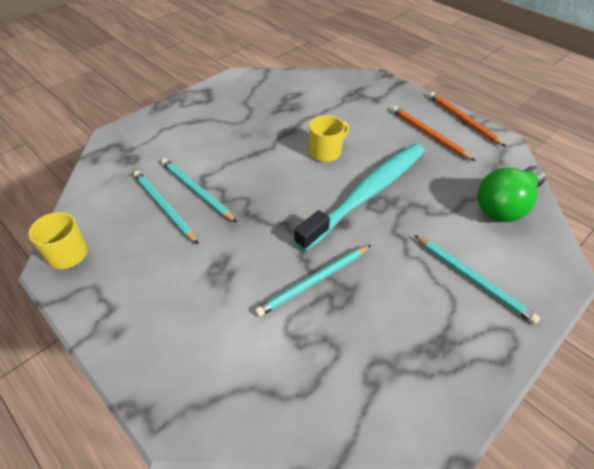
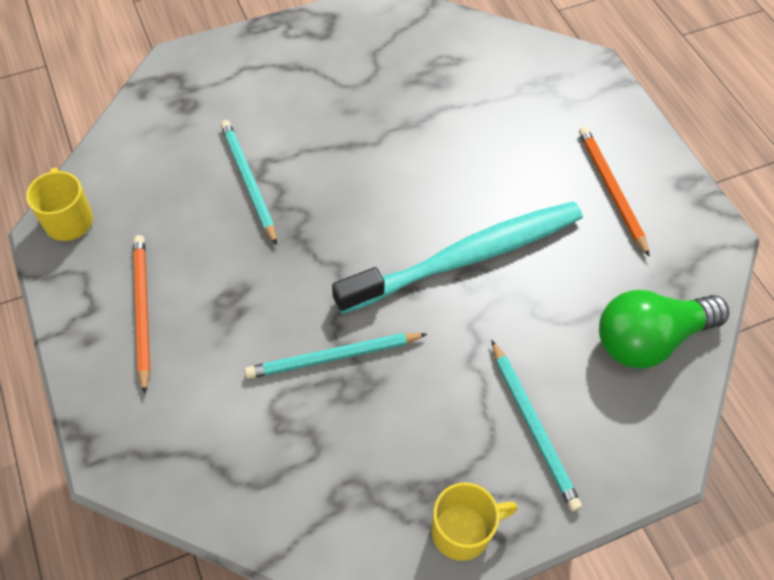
camera: 20 degrees right, 10 degrees up
turquoise pencil [134,171,198,244] -> none
yellow mug [309,115,349,162] -> yellow mug moved to [432,482,518,561]
orange pencil [429,92,507,147] -> orange pencil moved to [133,235,150,394]

